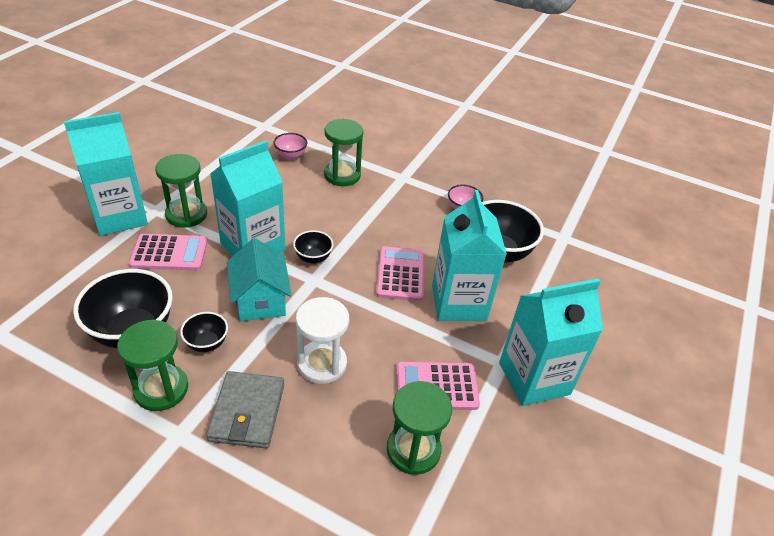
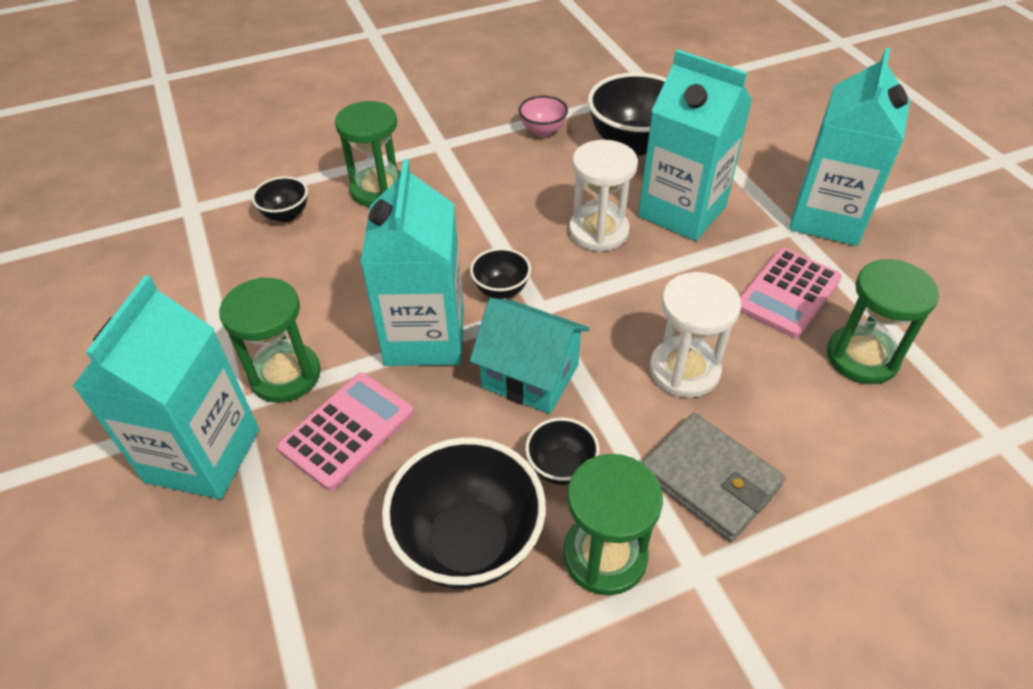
camera: 45 degrees left, 5 degrees up
pink bowl [273,133,307,160] -> black bowl [252,176,308,222]
pink calculator [376,246,424,301] -> white hourglass [569,140,638,252]

